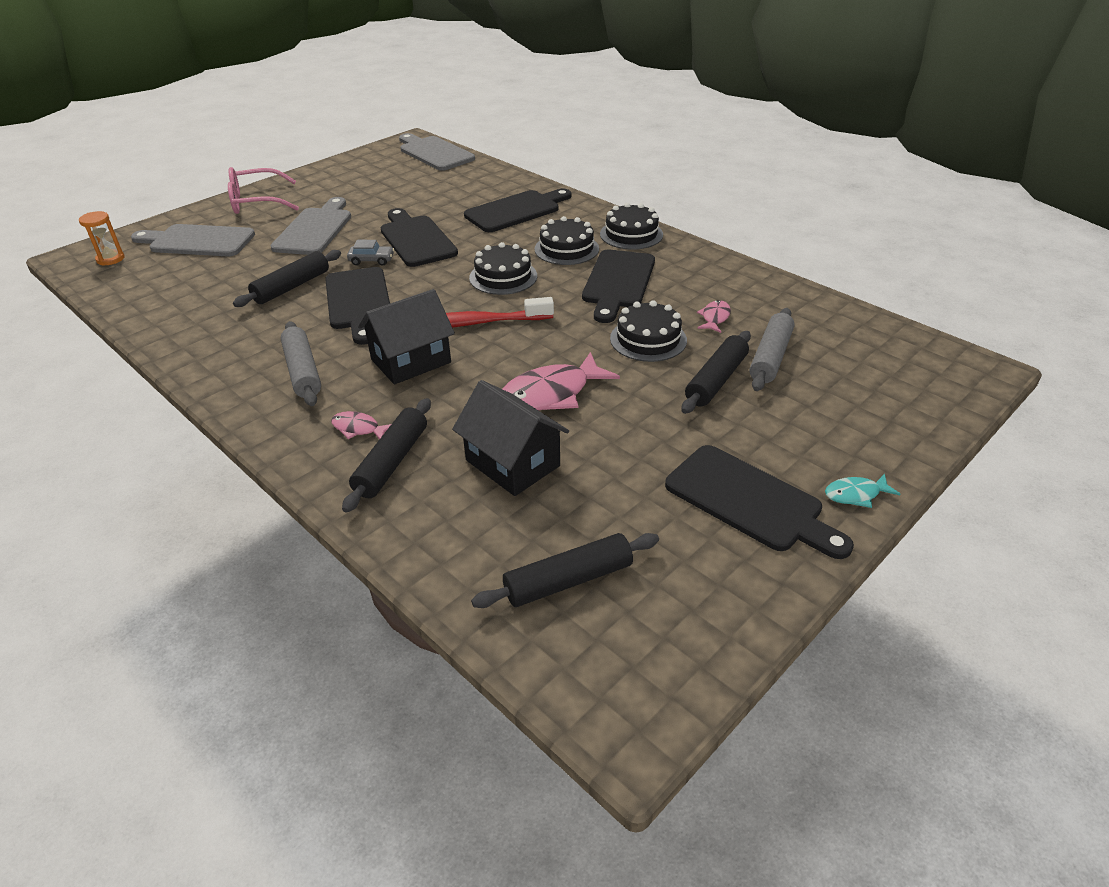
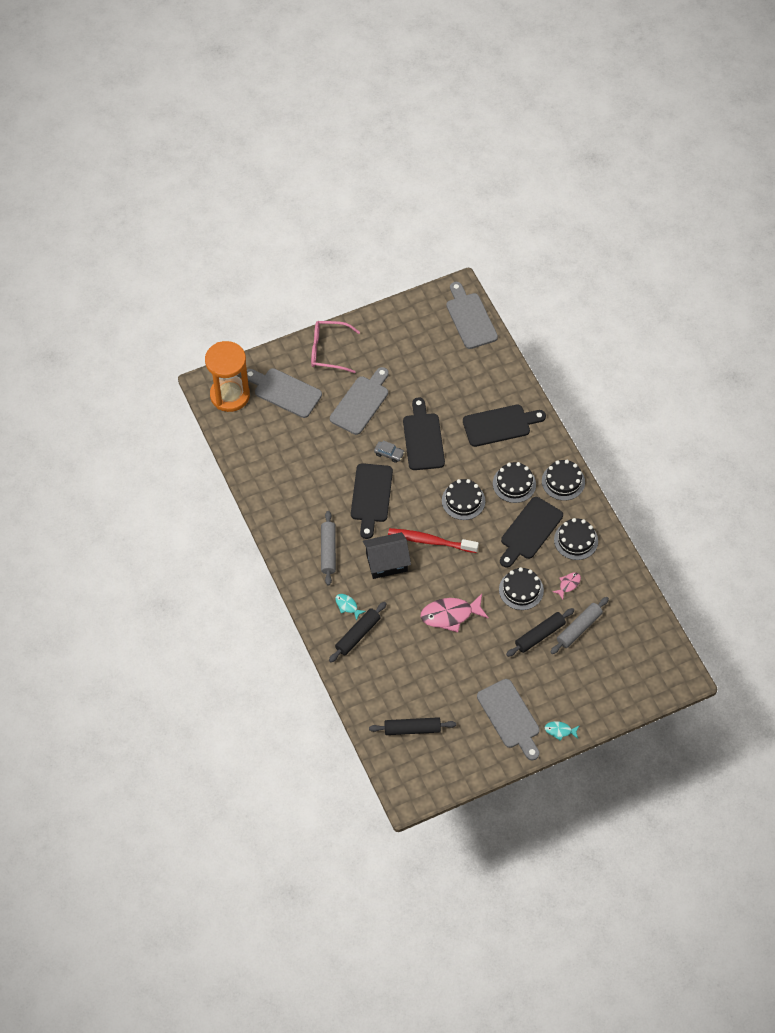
camera: 20 degrees right, 20 degrees up
orange hourglass [79,211,125,266] -> orange hourglass [205,341,250,412], size x2.31
black rolling pin [233,250,341,307] -> none
pink fish [331,411,391,440] -> turquoise fish [335,594,366,620]
black house [452,380,569,496] -> none
black cutting board [665,445,854,559] -> grey cutting board [477,679,540,760]
none -> black cake [554,518,598,560]

